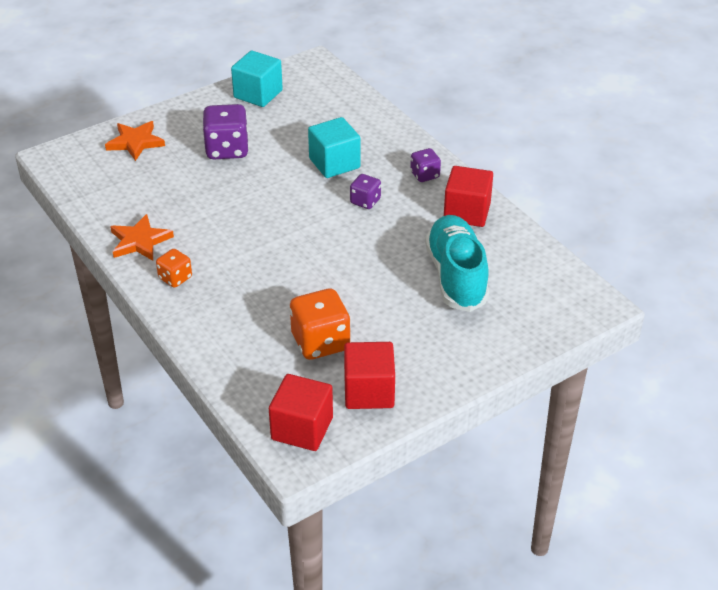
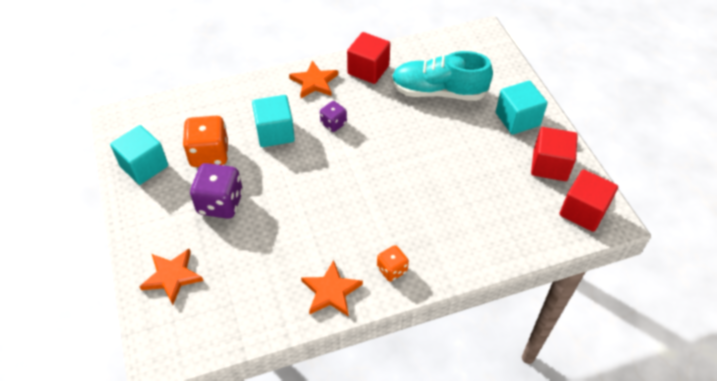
camera: 75 degrees left, 10 degrees up
orange dice [289,289,351,360] -> orange dice moved to [182,116,228,167]
purple dice [410,148,441,182] -> orange star [289,60,338,98]
none -> turquoise cube [496,81,548,135]

